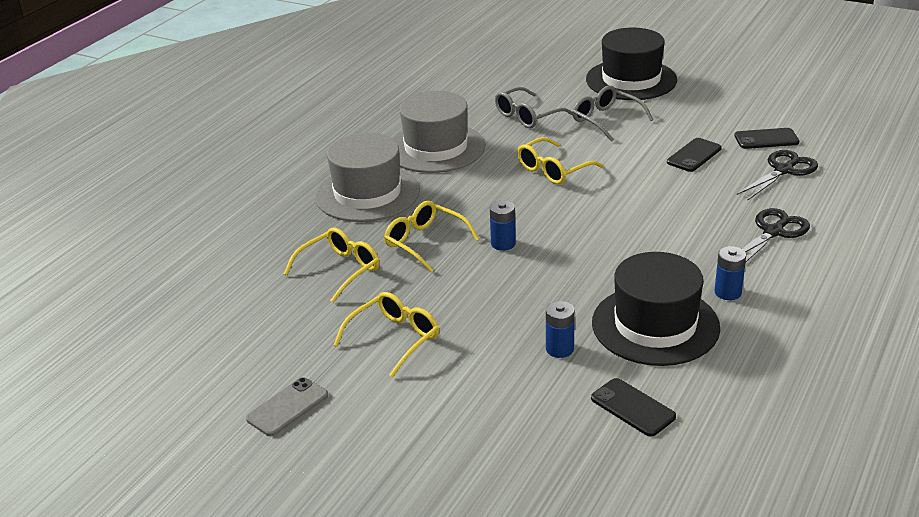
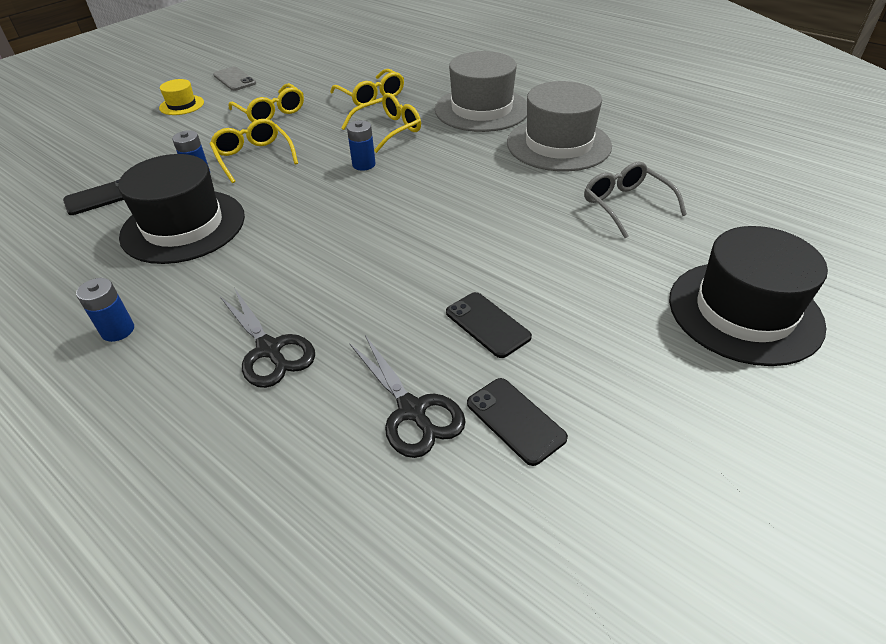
camera: 100 degrees right, 10 degrees up
yellow glasses [517,137,603,184] -> yellow glasses moved to [210,119,298,183]
grey glasses [573,85,653,142] -> none
blue battery [715,246,746,300] -> blue battery moved to [76,278,134,342]
black phone [735,128,799,149] -> black phone turned 45 degrees counterclockwise [467,378,568,466]
none -> yellow hat [159,79,204,115]

